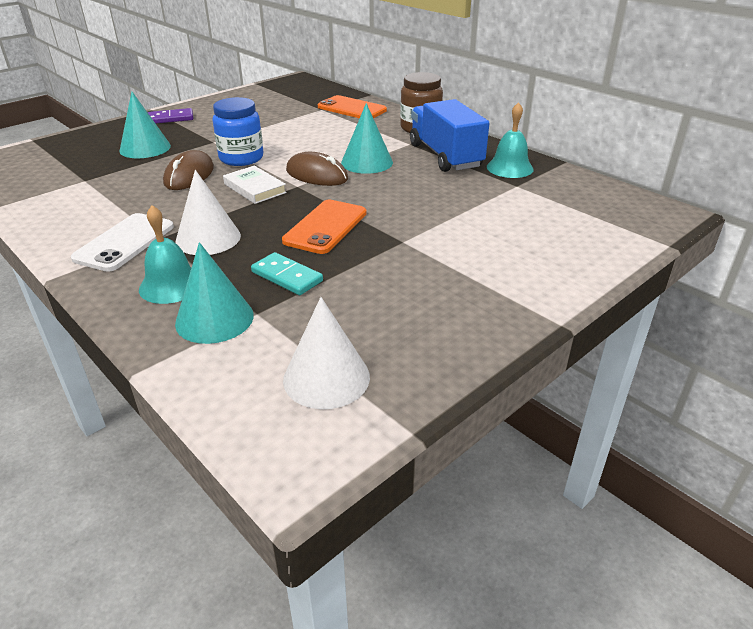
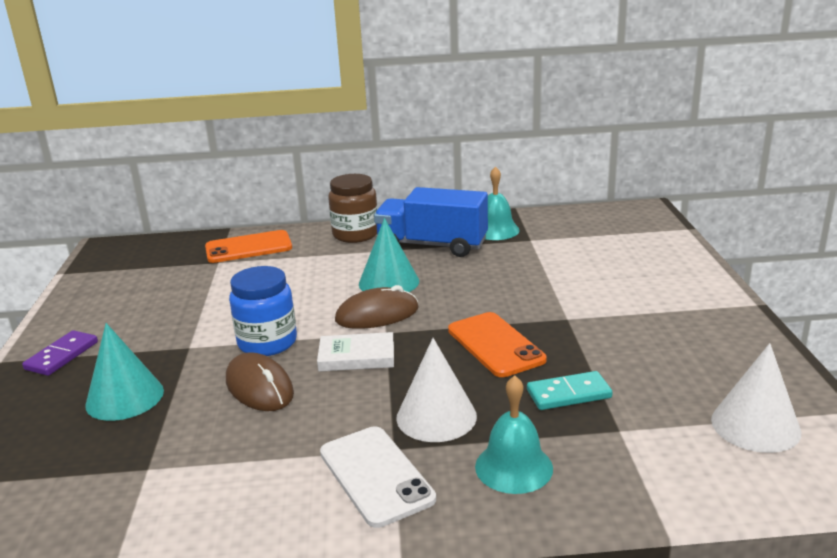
camera: 50 degrees left, 10 degrees down
turquoise cone [175,242,254,344] -> none

